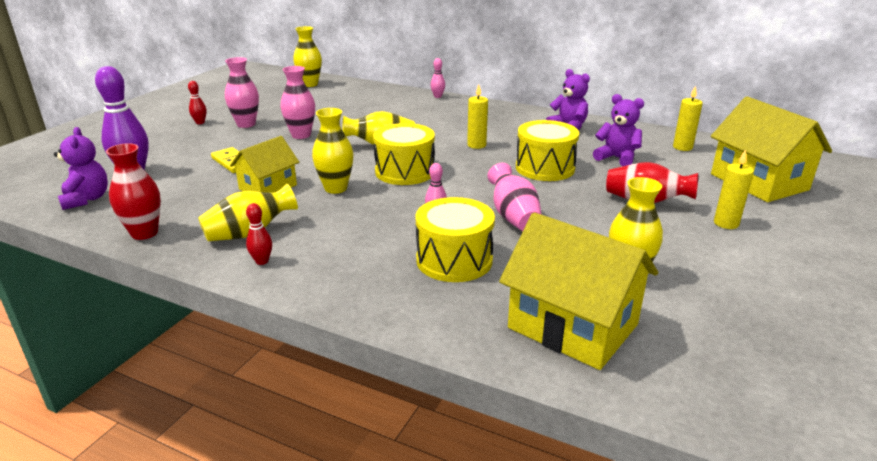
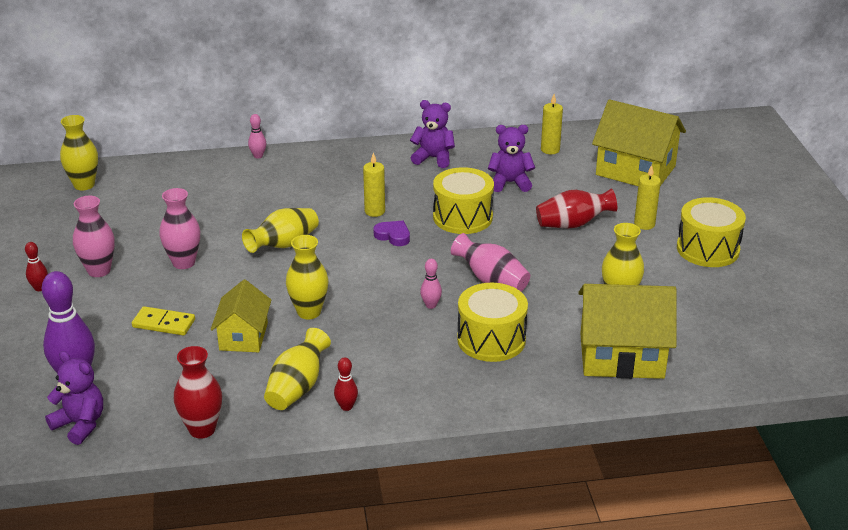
camera: 35 degrees left, 5 degrees up
yellow drum [373,123,435,185] -> yellow drum moved to [677,197,746,267]
none -> purple heart [374,221,410,246]

